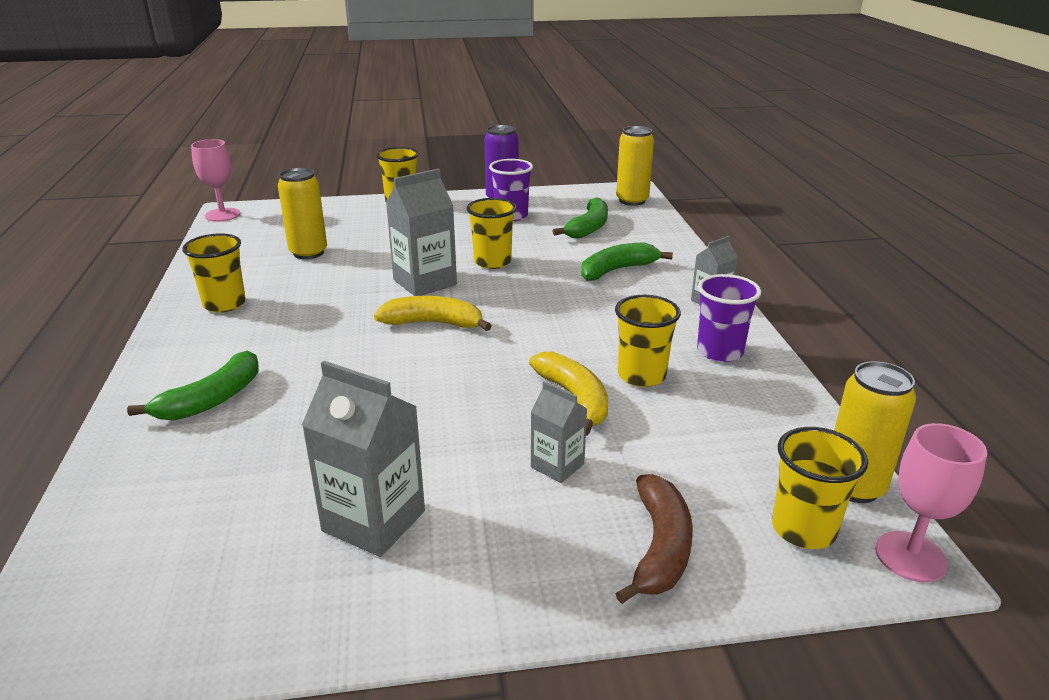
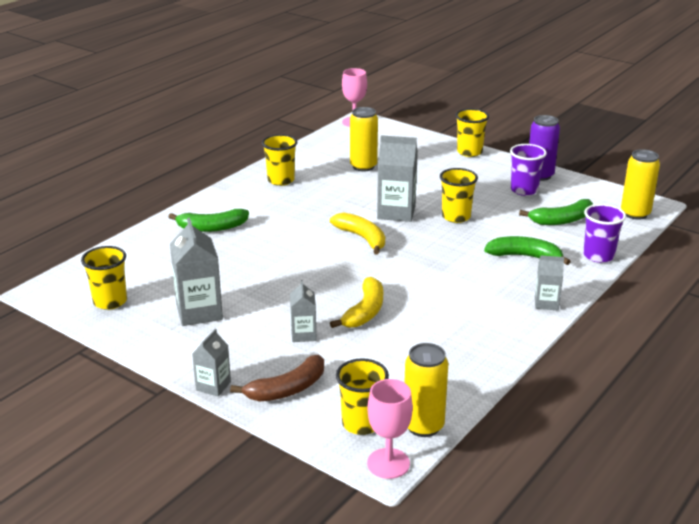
camera: 45 degrees right, 0 degrees up
yellow cup [615,295,681,387] -> yellow cup moved to [81,246,127,310]
purple cup [697,274,761,362] -> purple cup moved to [583,204,626,263]
none -> grey carton [192,329,231,397]

